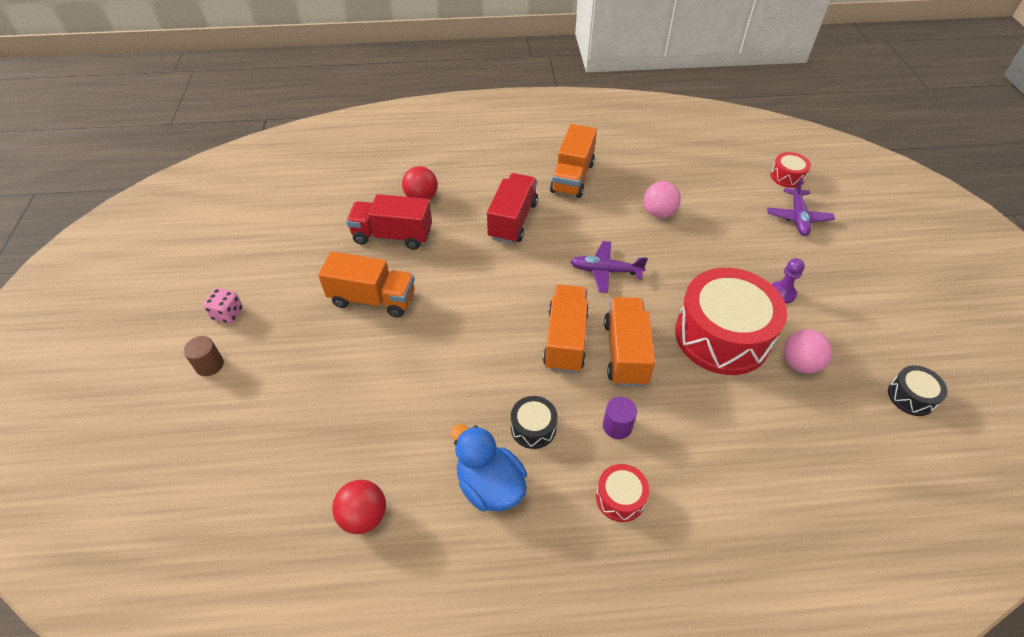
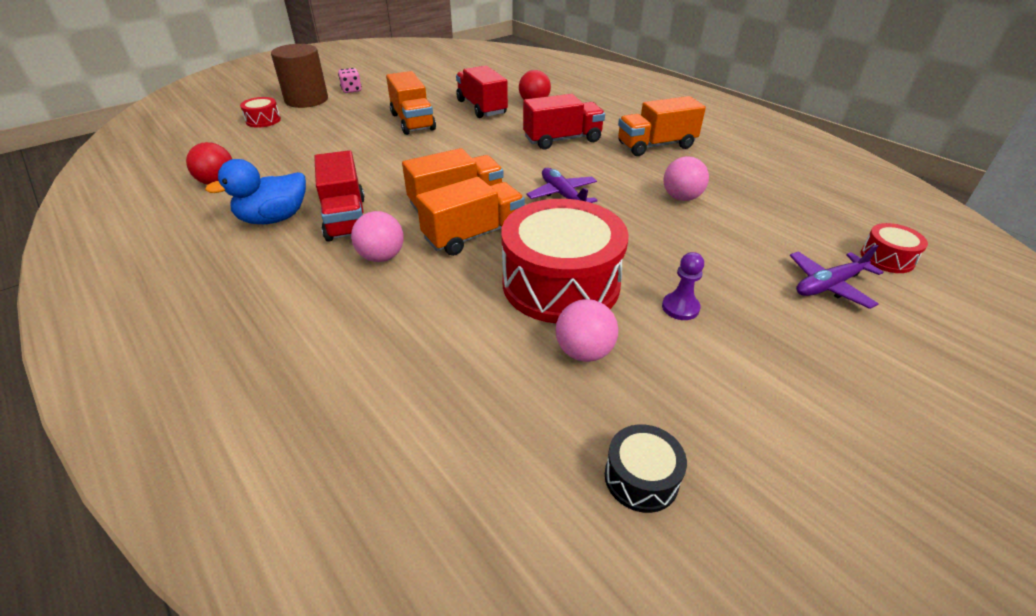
camera: 55 degrees right, 10 degrees down
brown cylinder [183,336,224,376] -> brown cylinder [271,44,328,108], size x2.11
blue duck [451,424,527,511] -> blue duck turned 135 degrees counterclockwise [205,159,306,224]
black drum [511,396,558,449] -> red truck [314,150,365,242]
red drum [596,464,649,522] -> red drum moved to [240,97,281,128]
purple cylinder [603,397,637,439] -> pink ball [351,211,404,262]

